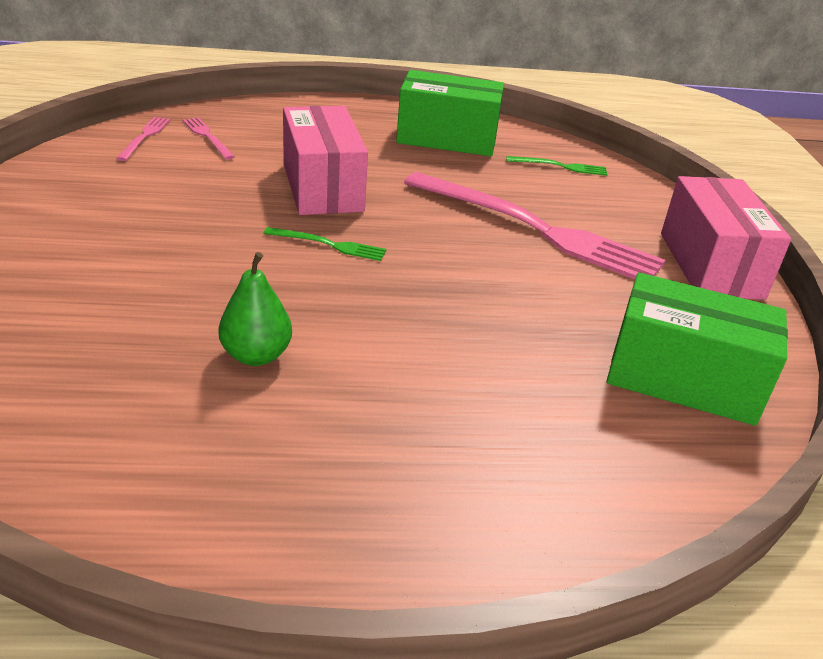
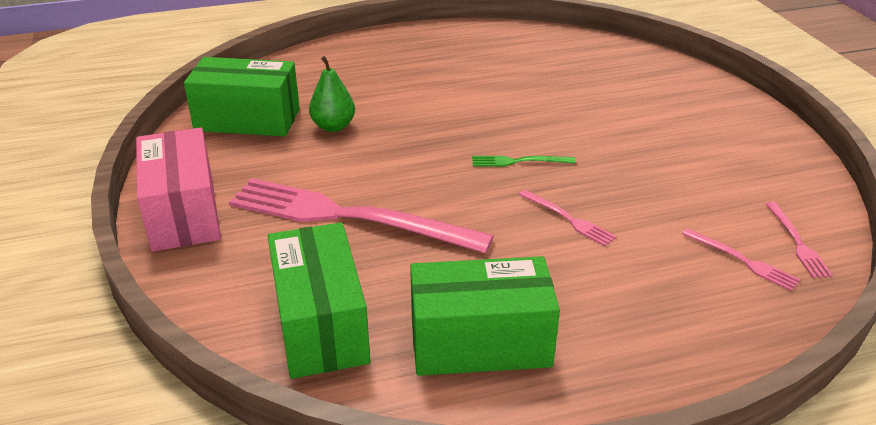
camera: 170 degrees right, 0 degrees up
green pear [218,252,292,366] -> green pear moved to [309,56,355,132]
pink box [283,106,368,215] -> pink fork [518,190,617,246]
green fork [506,156,607,176] -> green box [268,222,370,379]

